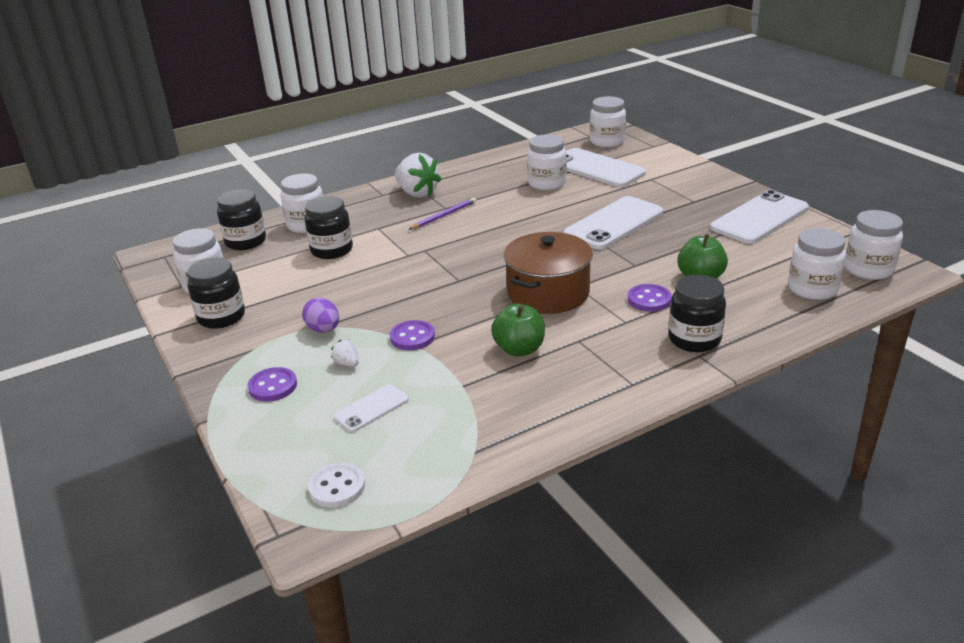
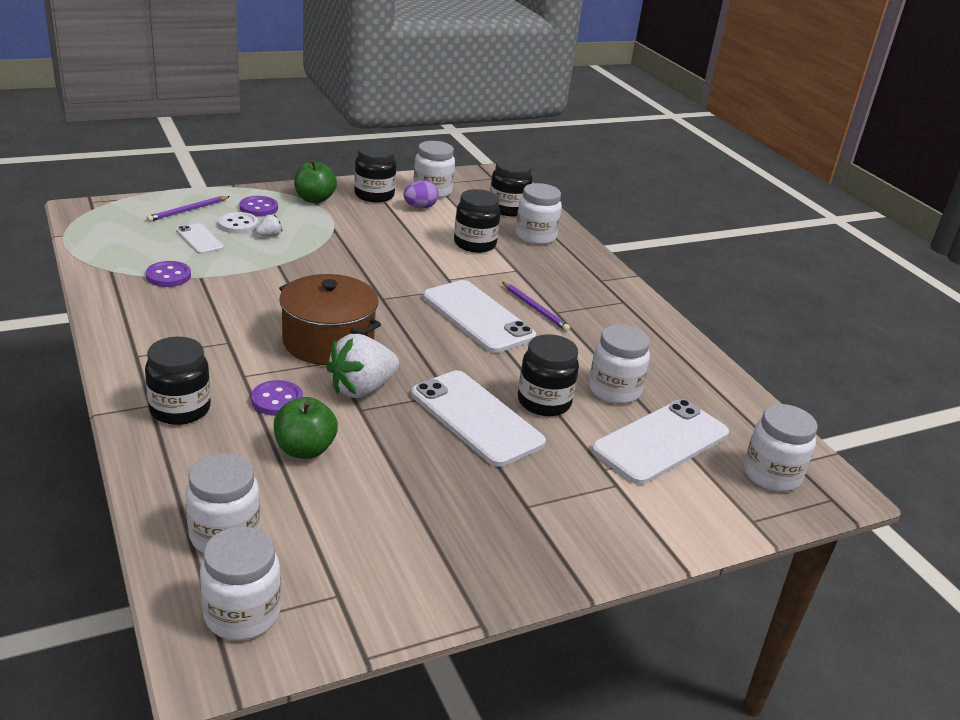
camera: 90 degrees right, 0 degrees up
purple egg [302,298,339,333] -> purple egg moved to [403,180,439,208]
white button [308,463,365,508] -> white button moved to [218,212,258,234]
purple button [390,320,435,350] -> purple button moved to [146,261,191,287]
white strawberry [395,153,442,197] -> white strawberry moved to [326,334,399,398]
green apple [491,304,545,357] -> green apple moved to [294,160,337,203]
white phone [710,190,809,244] -> white phone moved to [423,280,536,353]
none -> purple pencil [146,196,230,222]
none -> black jar [518,334,579,416]

